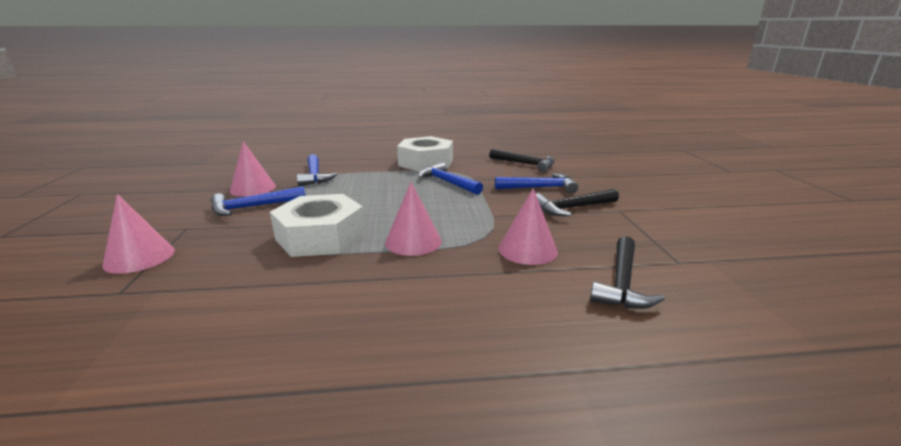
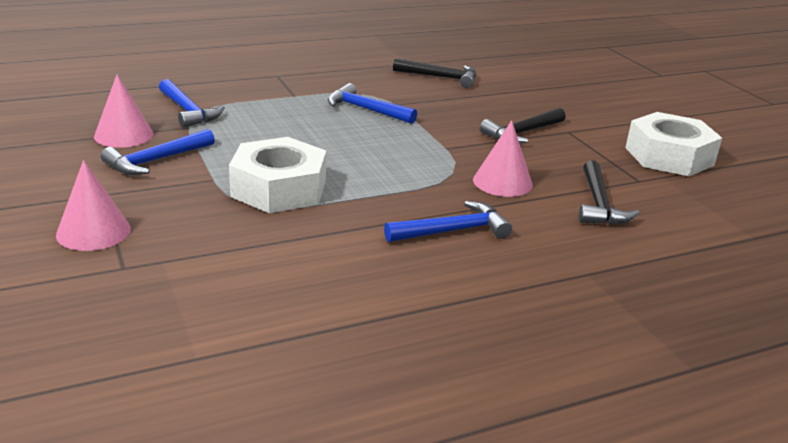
camera: 20 degrees left, 5 degrees up
pink cone [385,182,442,256] -> none
white nut [397,136,453,172] -> white nut moved to [625,112,722,177]
blue hammer [495,173,578,194] -> blue hammer moved to [384,201,512,242]

